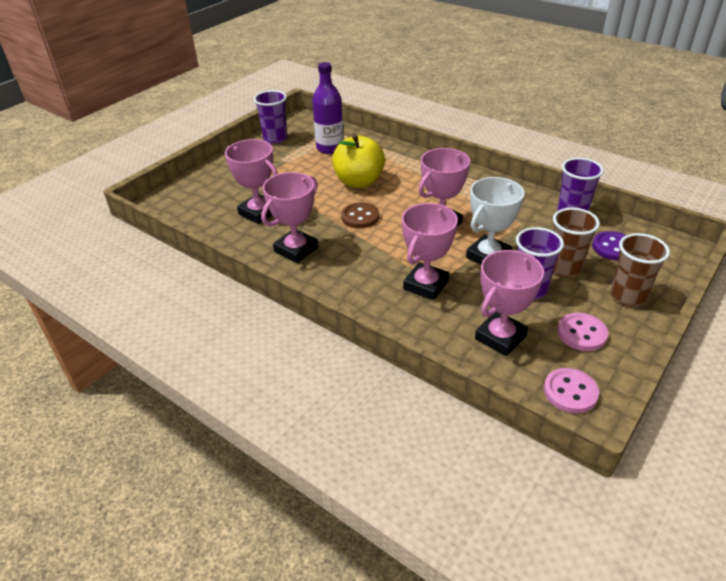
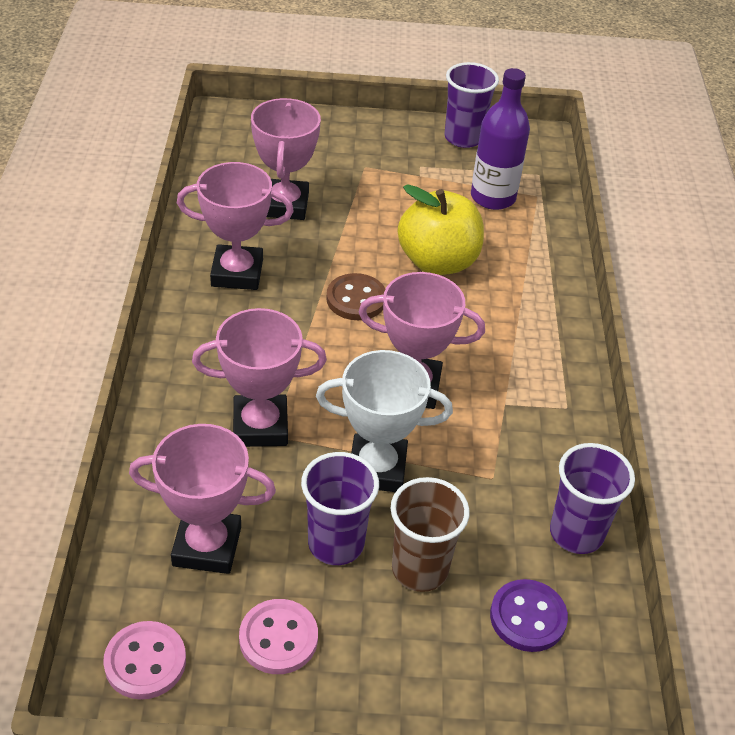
camera: 50 degrees right, 5 degrees up
brown cup [610,233,670,307] -> none

